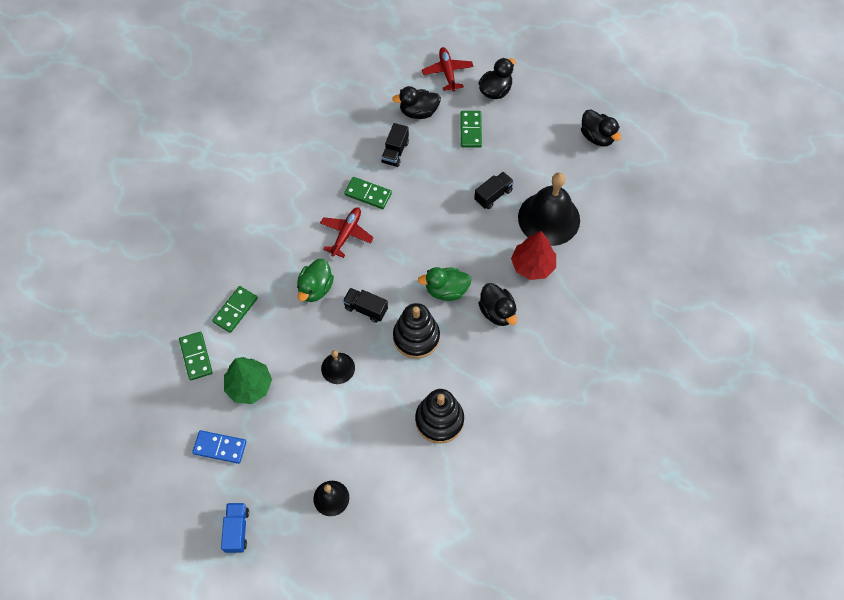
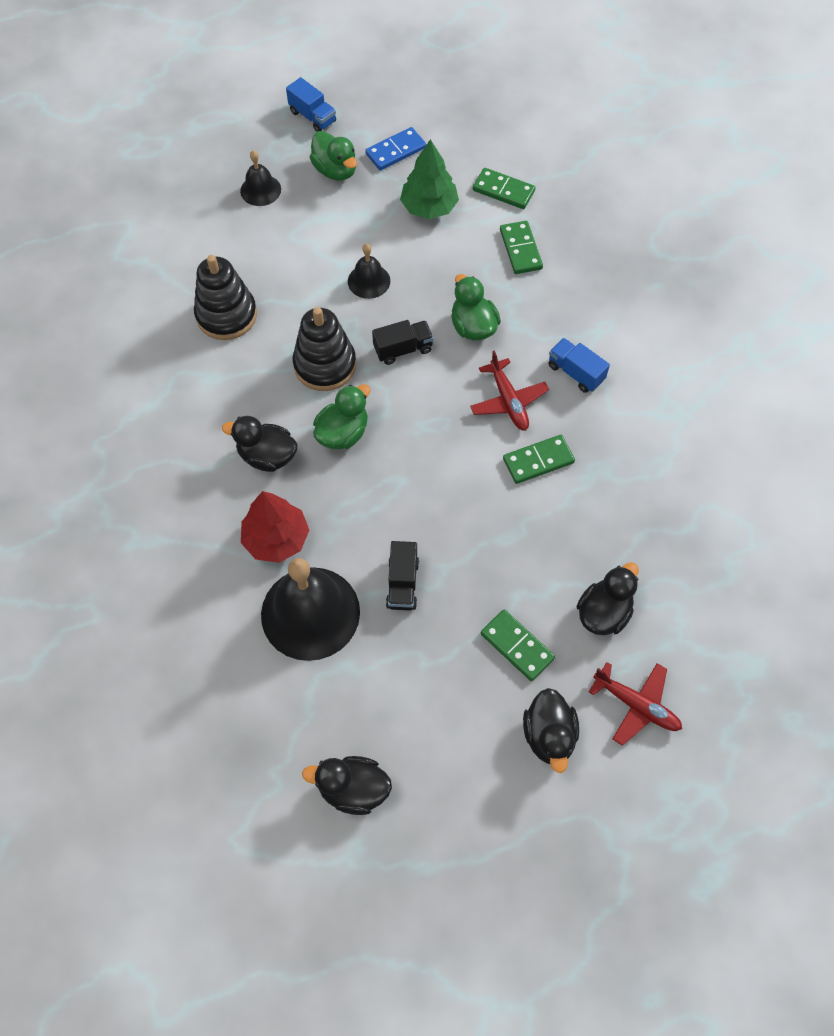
camera: 135 degrees right, 0 degrees up
black truck [381,123,409,167] -> none
none -> green duck [309,131,357,181]
none -> blue truck [548,338,610,393]

